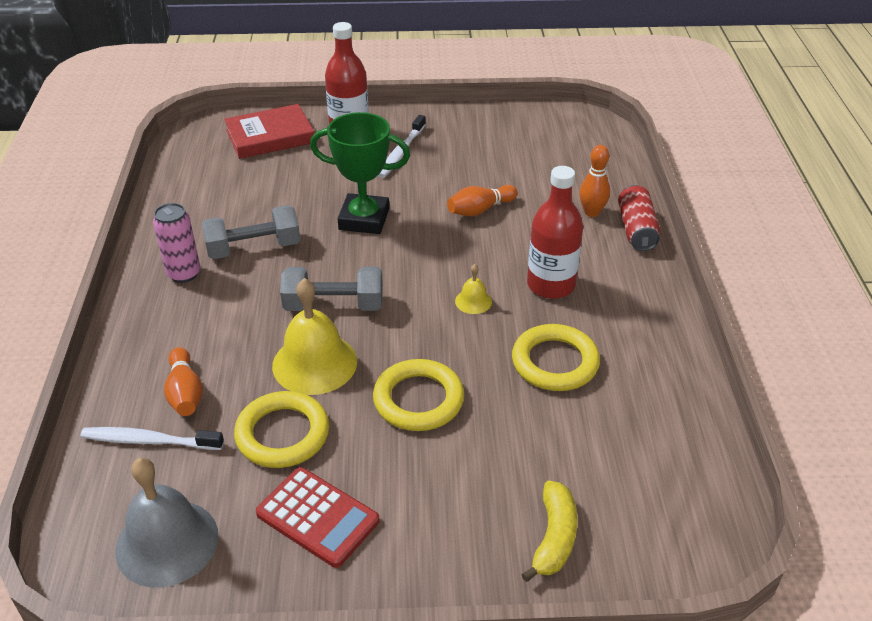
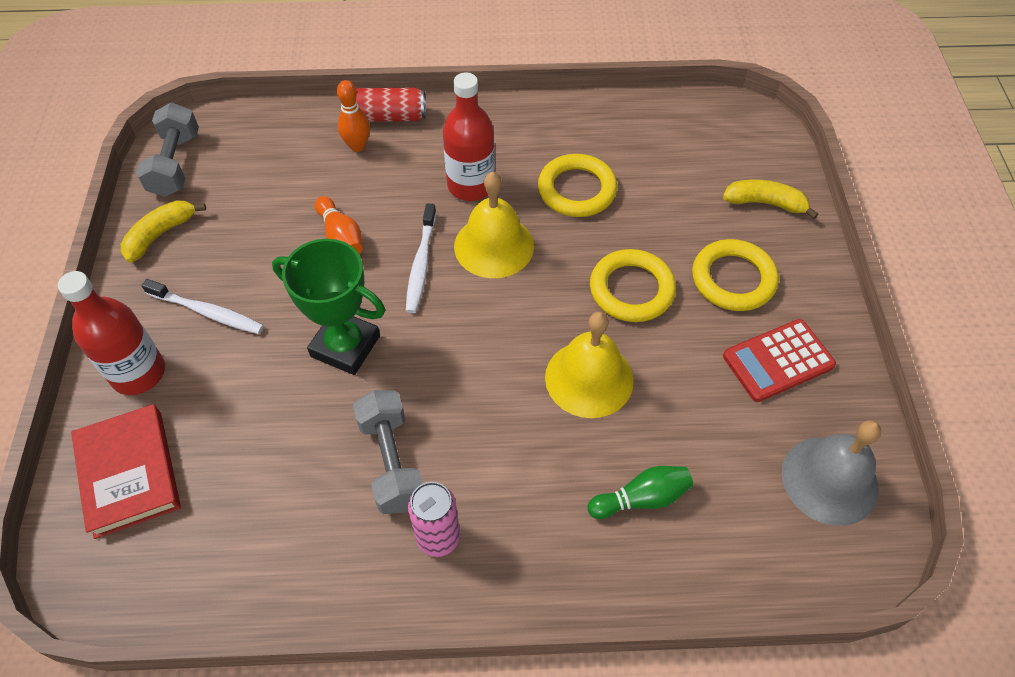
camera: 90 degrees left, 15 degrees up
white toothbrush [80,427,224,450] -> white toothbrush moved to [406,203,436,313]
orange bowling pin [164,347,203,416] -> green bowling pin [588,466,693,519]
yellow ring [234,391,329,468] -> yellow ring moved to [692,239,779,311]
red calculator [256,467,380,568] -> red calculator turned 150 degrees counterclockwise [723,319,836,402]
grey dumbbell [280,267,383,311] -> grey dumbbell moved to [136,103,199,197]
green trophy [310,112,410,234] -> green trophy turned 75 degrees counterclockwise [272,239,385,375]
yellow bell [455,264,492,314] -> yellow bell [454,172,534,278], size x2.14
none -> yellow banana [121,201,206,263]

